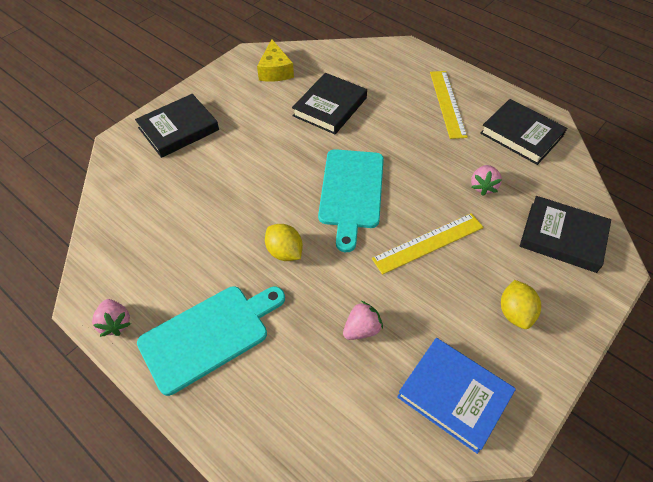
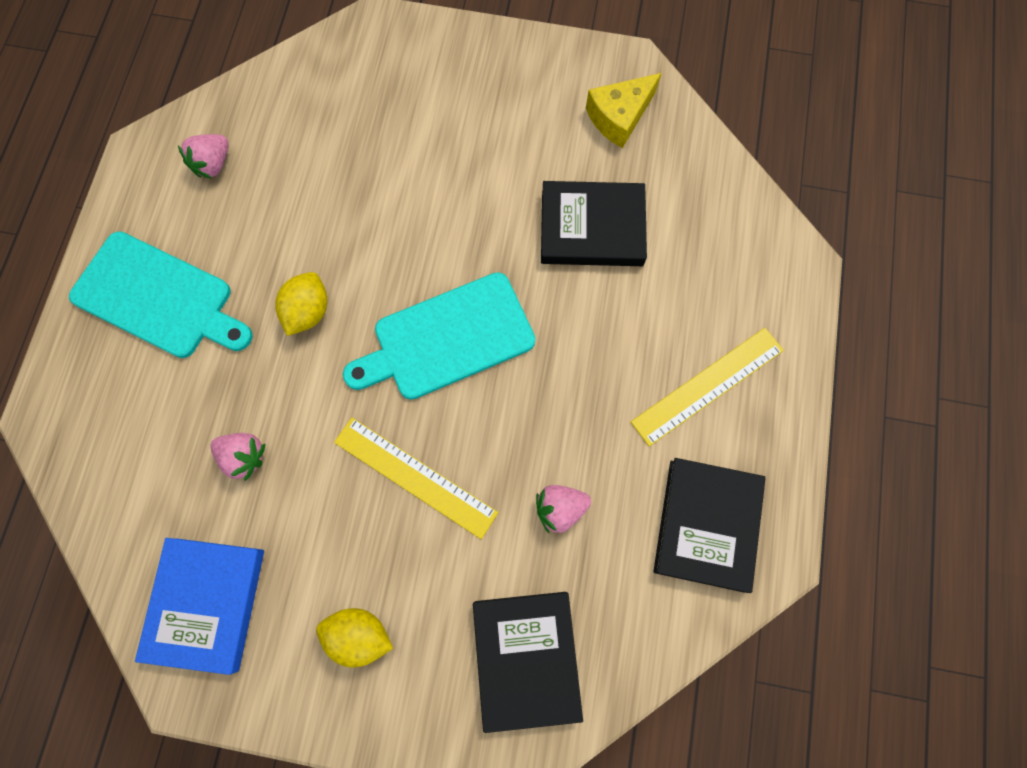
camera: 60 degrees right, 20 degrees up
pink strawberry [92,299,131,337] -> pink strawberry moved to [178,134,229,179]
black book [135,94,219,158] -> none
yellow lemon [501,280,541,329] -> yellow lemon turned 45 degrees clockwise [316,608,393,668]

